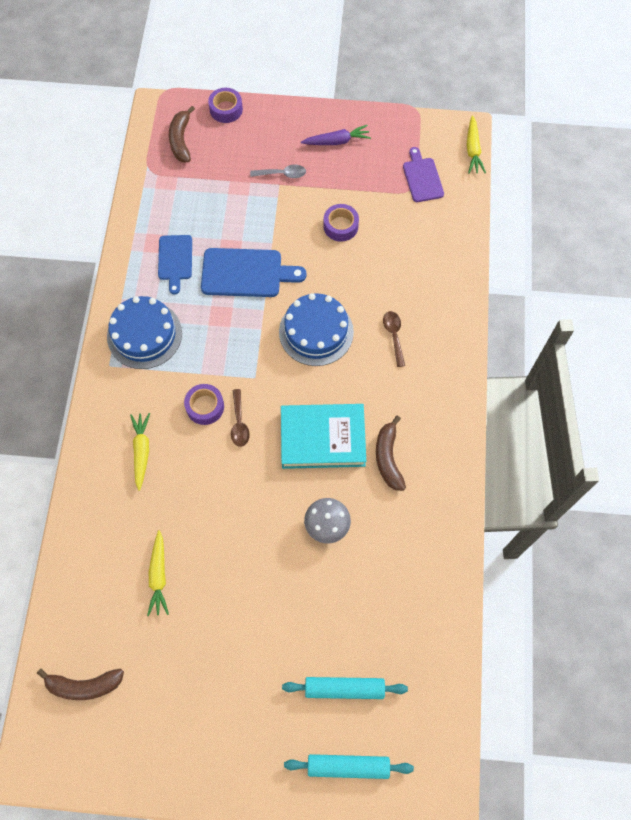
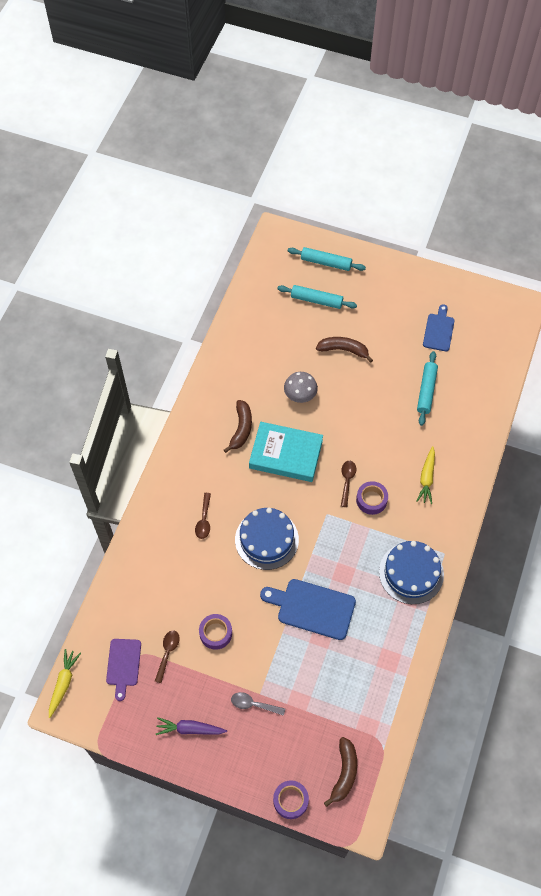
camera: 165 degrees left, 5 degrees down
brown banana [37,668,124,700] -> brown banana moved to [316,337,373,363]
yellow carrot [147,530,169,616] -> turquoise rolling pin [417,351,438,426]
blue cutting board [158,235,192,294] -> blue cutting board moved to [423,304,455,351]
none -> brown spoon [155,630,180,683]

